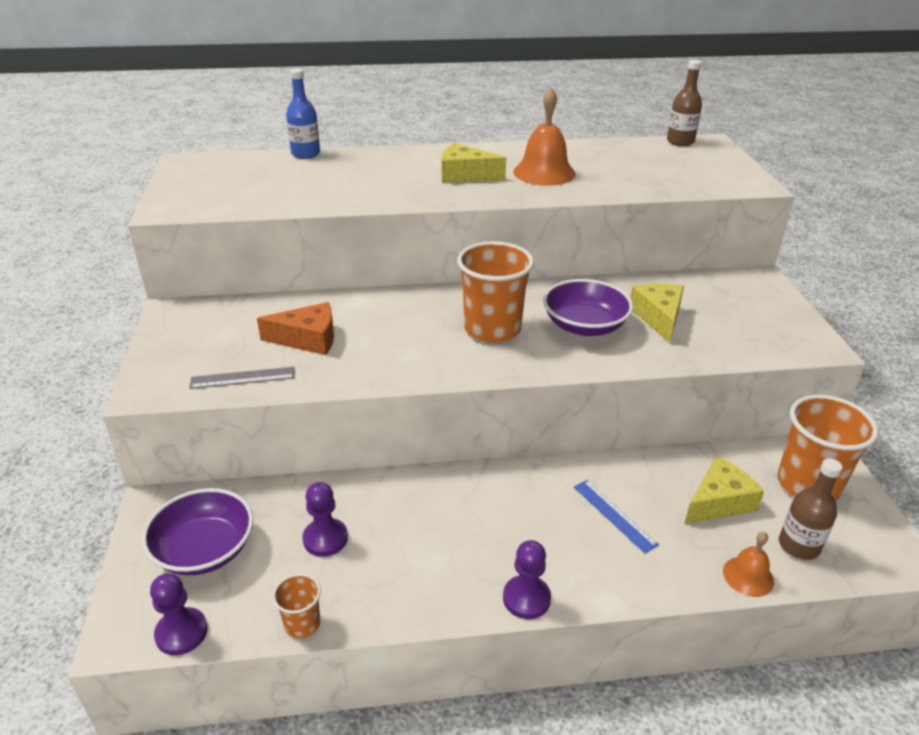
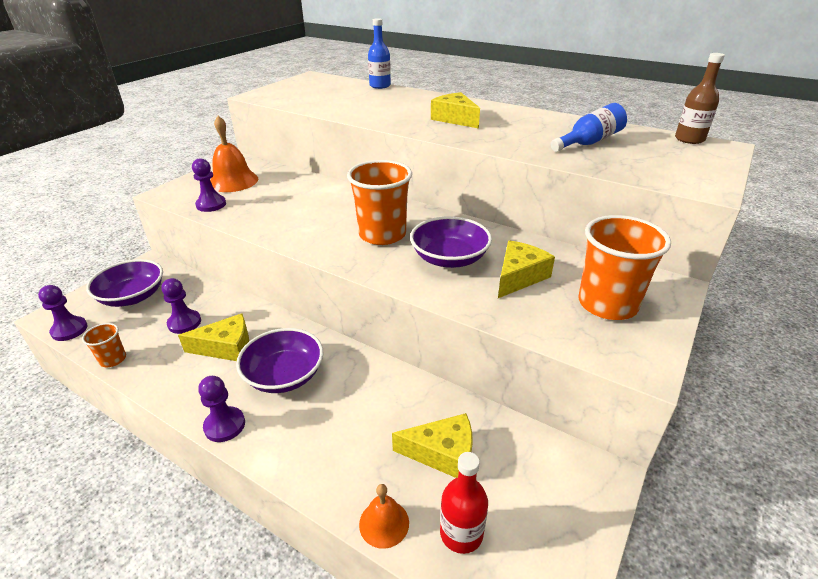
camera: 40 degrees right, 0 degrees up
grey ruler [189,367,295,389] -> purple pawn [192,158,226,212]
orange cheese [257,302,334,355] -> none
orange bell [513,88,575,186] -> orange bell moved to [210,116,258,192]
blue ruler [574,480,659,553] -> none
orange cup [778,395,878,501] -> orange cup moved to [579,215,671,320]
brown bottle [779,458,842,560] -> red bottle [440,452,488,554]
none -> yellow cheese [178,314,249,361]
none -> purple bowl [236,328,323,393]
none -> blue bottle [551,103,627,152]

